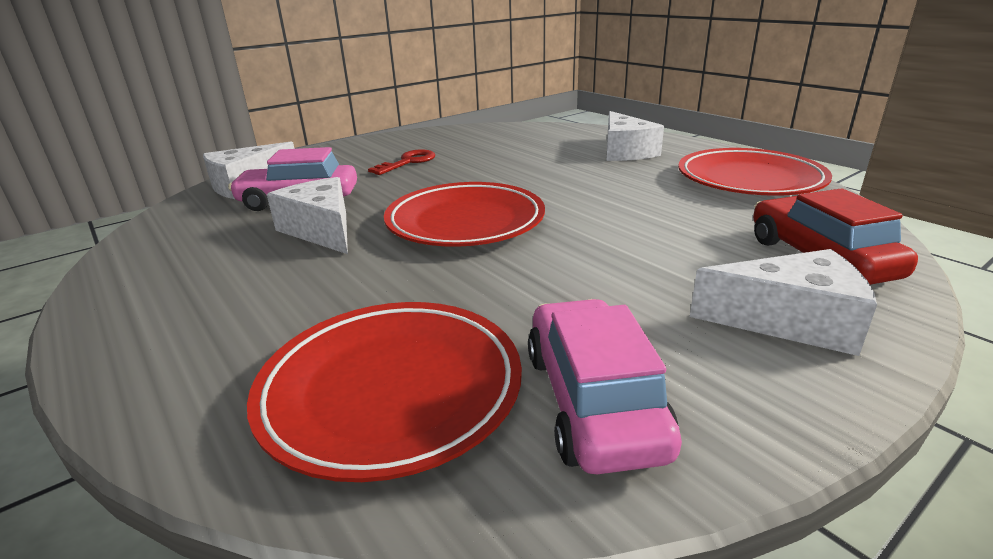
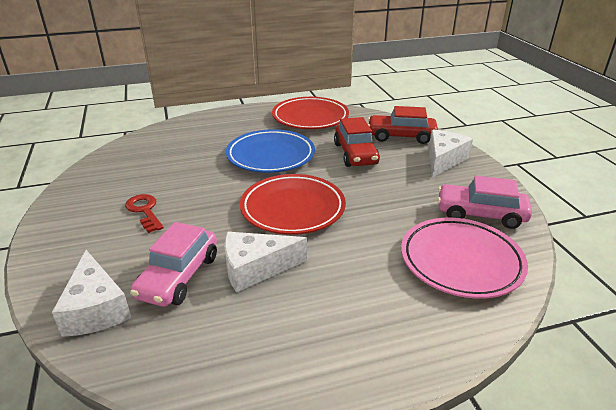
camera: 70 degrees left, 5 degrees up
red plate [247,302,522,482] -> pink plate [401,218,528,299]
white cheese [607,111,664,161] -> none
none -> blue plate [226,129,315,173]
none -> red car [334,117,380,167]

